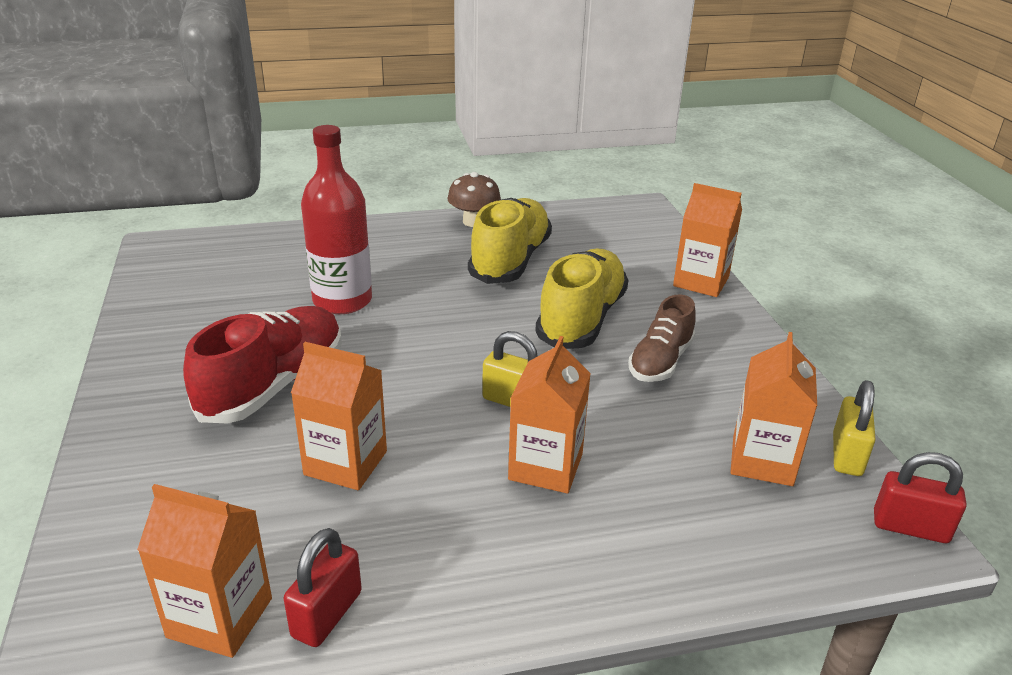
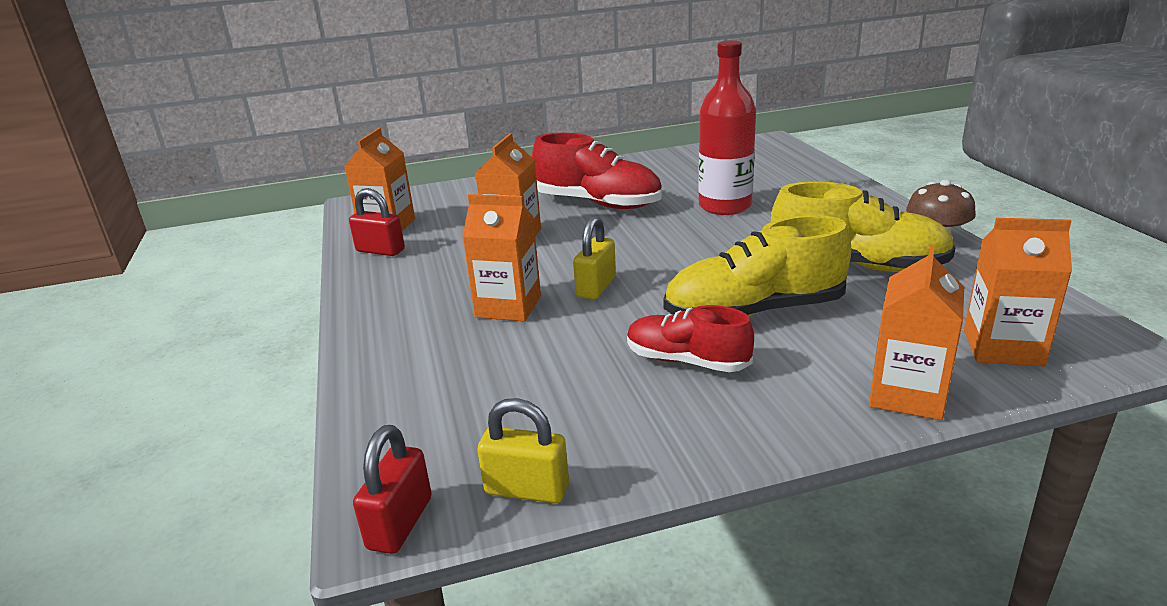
camera: 90 degrees right, 5 degrees down
yellow shoe [535,248,628,349] -> yellow shoe turned 150 degrees clockwise [663,215,851,316]
brown shoe [628,294,696,382] -> red shoe [627,305,754,372]
orange carton [730,332,817,486] -> orange carton moved to [964,218,1072,367]

